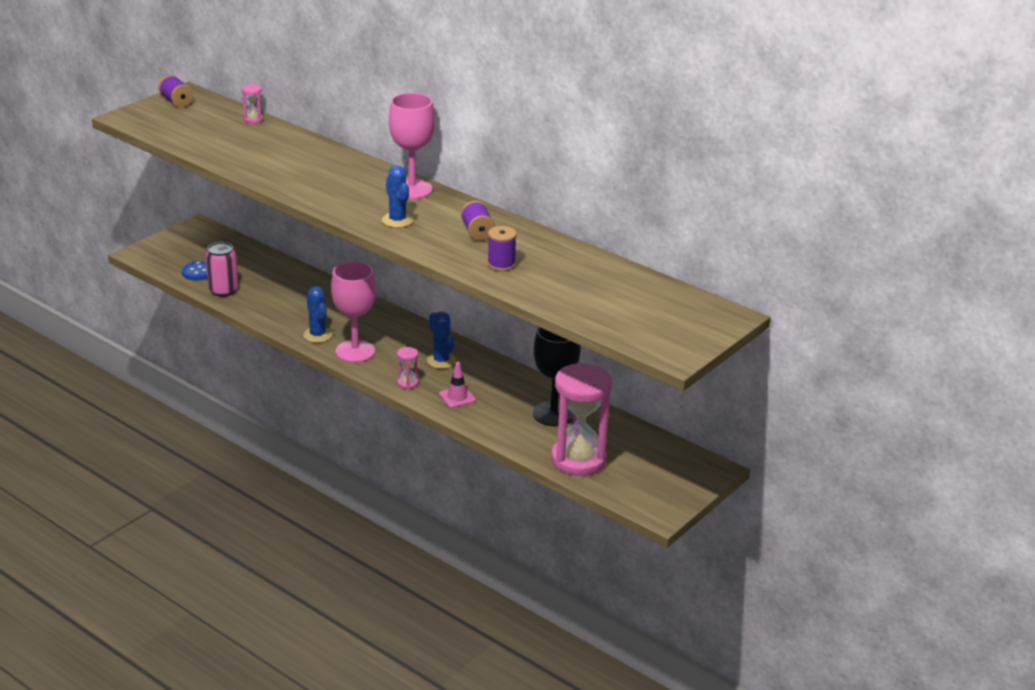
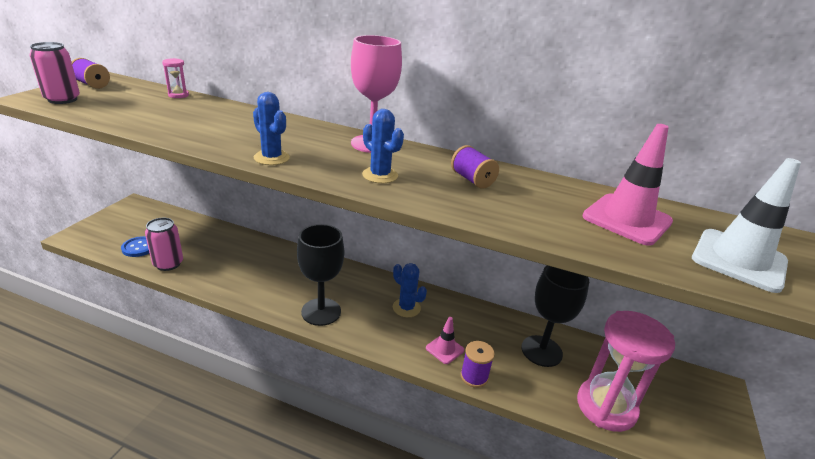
camera: 20 degrees left, 0 degrees up
blue cactus [303,286,332,343] -> blue cactus moved to [253,92,290,165]
pink goblet [331,261,376,362] -> black goblet [297,224,344,326]
pink hourglass [397,347,418,389] -> none
purple spool [487,226,517,271] -> purple spool moved to [460,341,495,388]
none -> pink can [29,42,80,104]
none -> pink traffic cone [582,124,673,246]
none -> white traffic cone [692,158,801,293]

